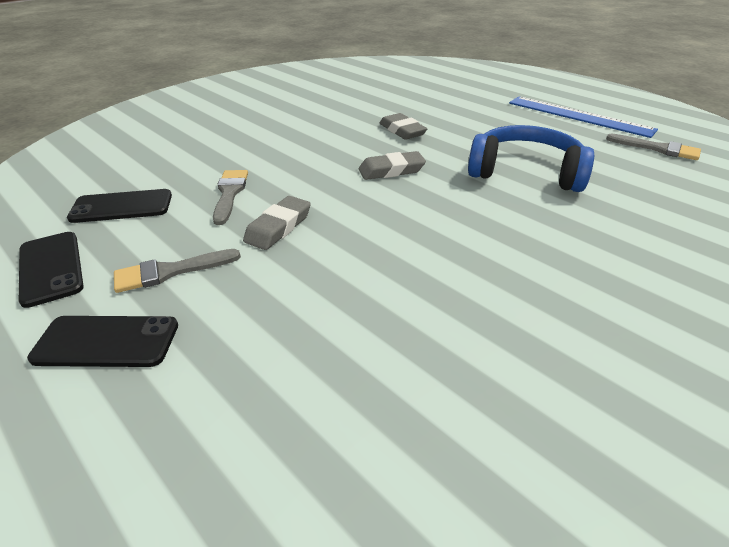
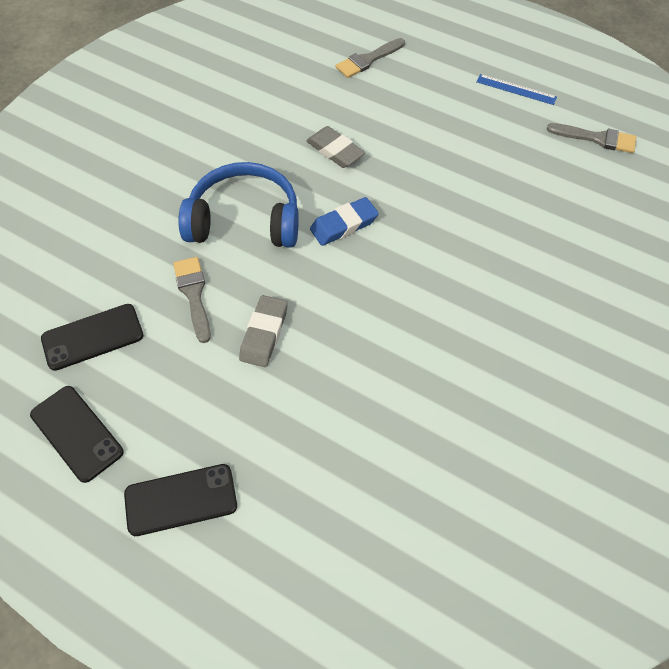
camera: 15 degrees left, 20 degrees up
grey brush [114,249,241,293] -> grey brush moved to [336,38,405,78]
grey eraser [358,151,426,180] -> blue eraser [310,197,379,246]
blue headphones [468,125,594,192] -> blue headphones moved to [178,162,299,248]
blue ruler [509,96,658,138] -> blue ruler [476,74,557,105], size x0.51

